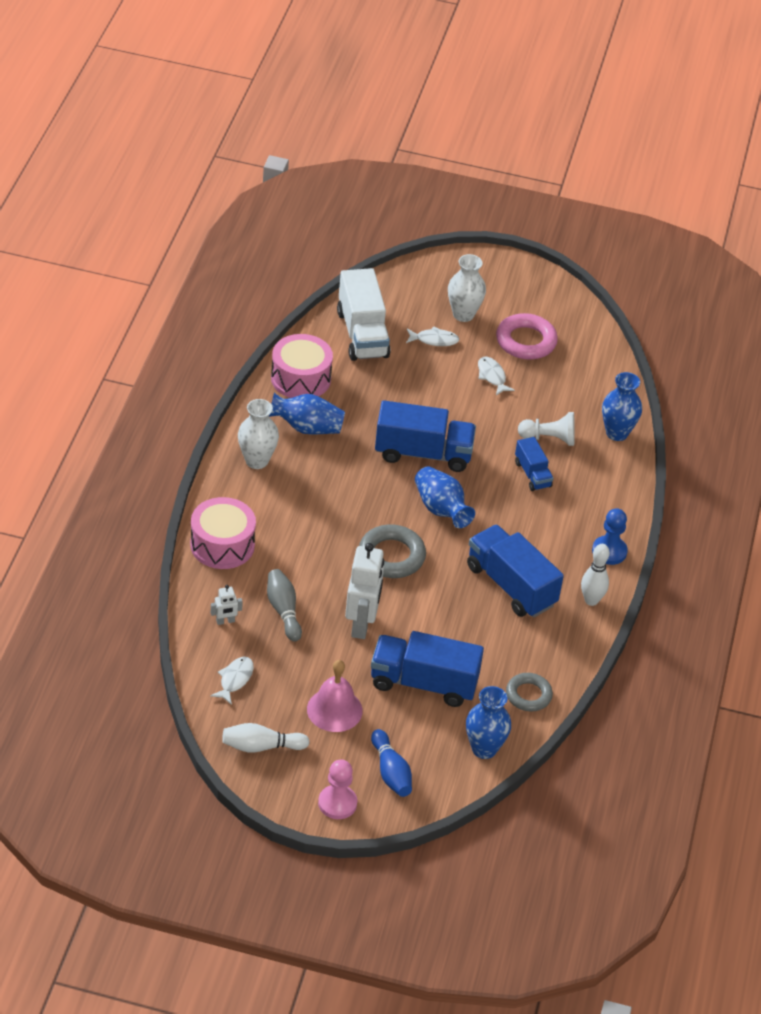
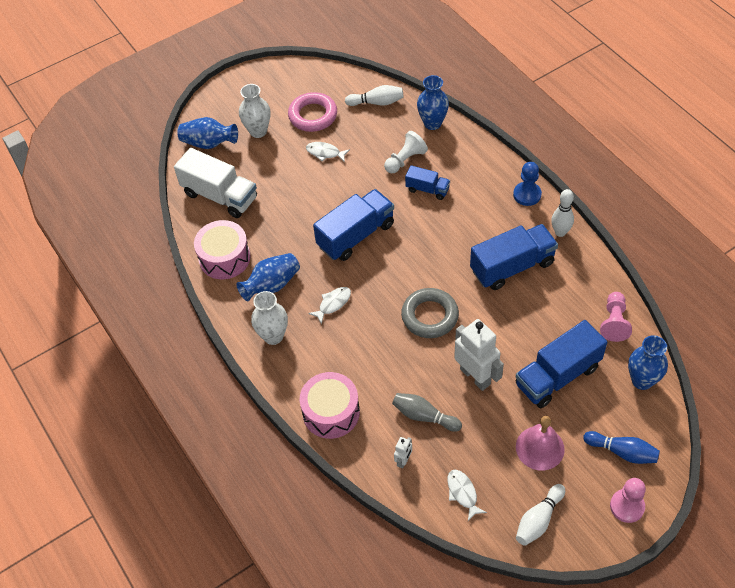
camera: 40 degrees left, 10 degrees up
white fish [406,326,460,346] -> white fish moved to [308,287,351,325]
blue vase [415,466,475,528] -> blue vase moved to [177,117,238,149]
blue truck [467,525,564,617] -> blue truck turned 150 degrees clockwise [470,224,558,290]
grey ring [506,673,553,712] -> pink pawn [600,292,632,342]
none -> white bowling pin [345,85,404,106]

